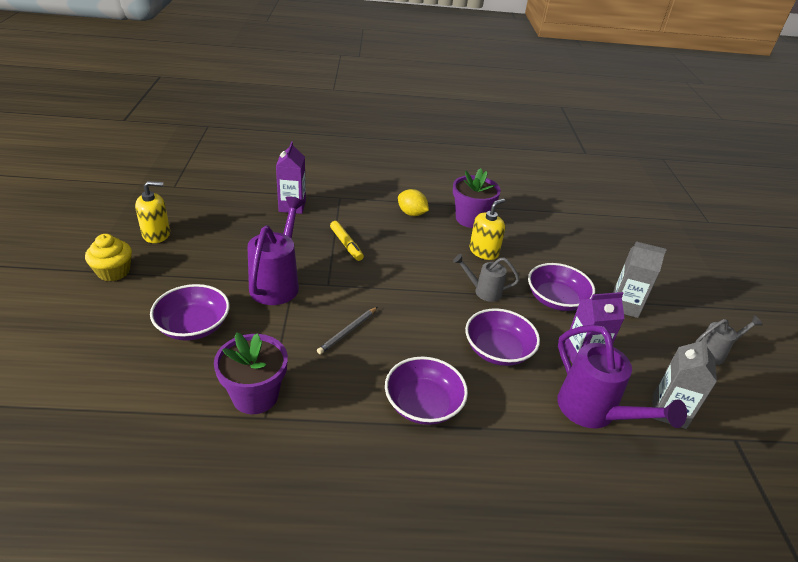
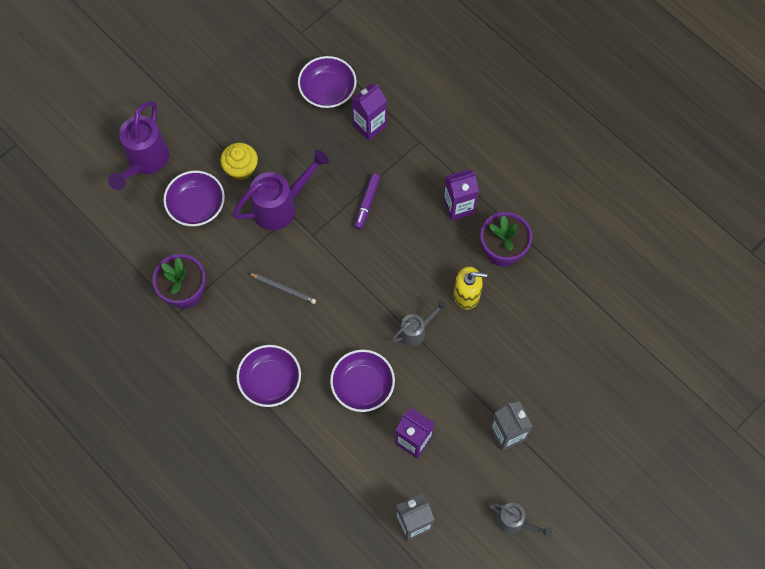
camera: 50 degrees right, 30 degrees up
yellow cupcake [85,234,132,281] -> yellow cupcake moved to [220,143,258,180]
yellow soap dispenser [135,181,170,243] -> none
grey pencil [317,307,377,354] -> grey pencil turned 150 degrees counterclockwise [249,273,316,304]
yellow marker [330,221,364,261] -> purple marker [354,174,380,230]
yellow lemon [398,189,429,216] -> purple carton [443,169,479,221]
grey watering can [453,254,520,302] -> grey watering can turned 90 degrees clockwise [391,300,447,347]
purple bowl [528,263,595,311] -> purple bowl moved to [298,56,357,108]
purple watering can [557,325,687,429] -> purple watering can moved to [108,101,169,190]

